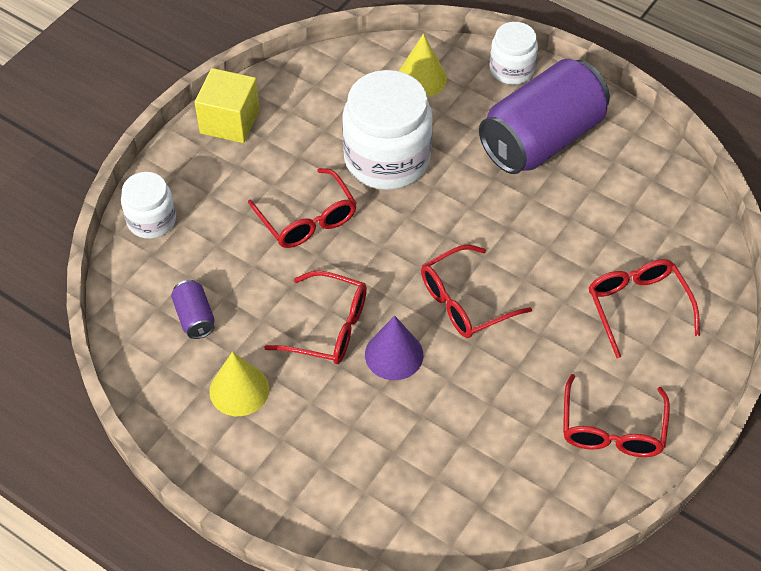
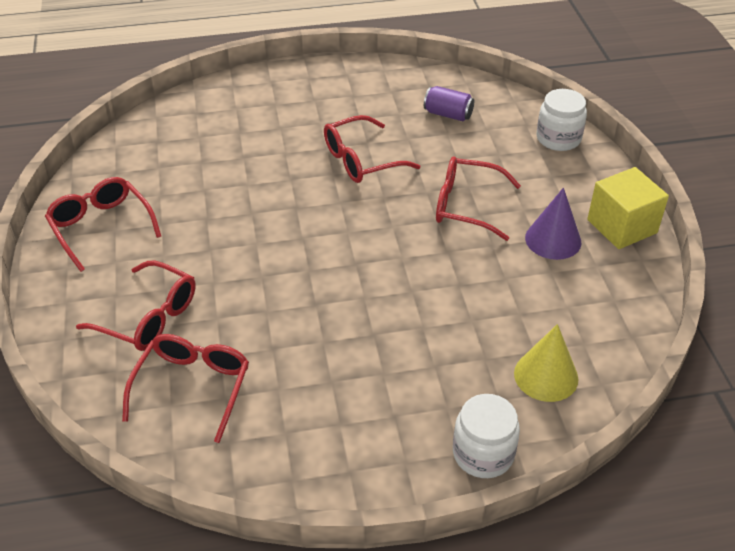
camera: 135 degrees right, 10 degrees down
yellow cone [209,352,269,416] -> none
white jar [342,70,433,190] -> none
purple cone [365,316,423,380] -> purple cone moved to [525,188,581,260]
red glasses [421,245,532,338] -> red glasses moved to [122,334,249,443]
purple can [479,59,610,174] -> none

